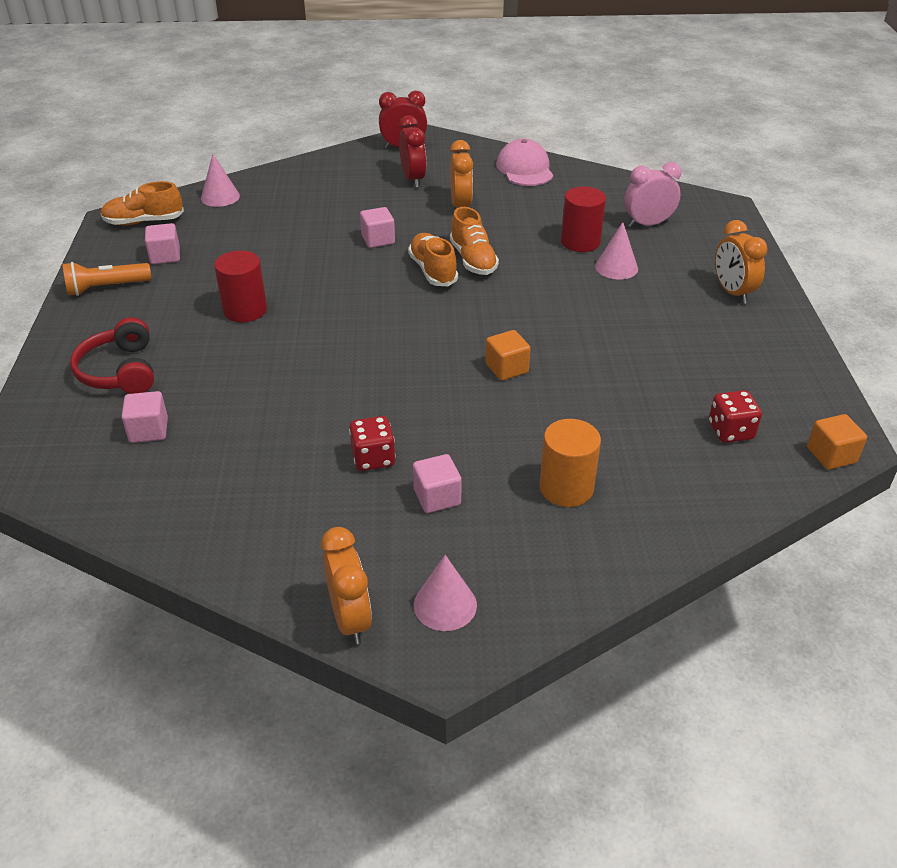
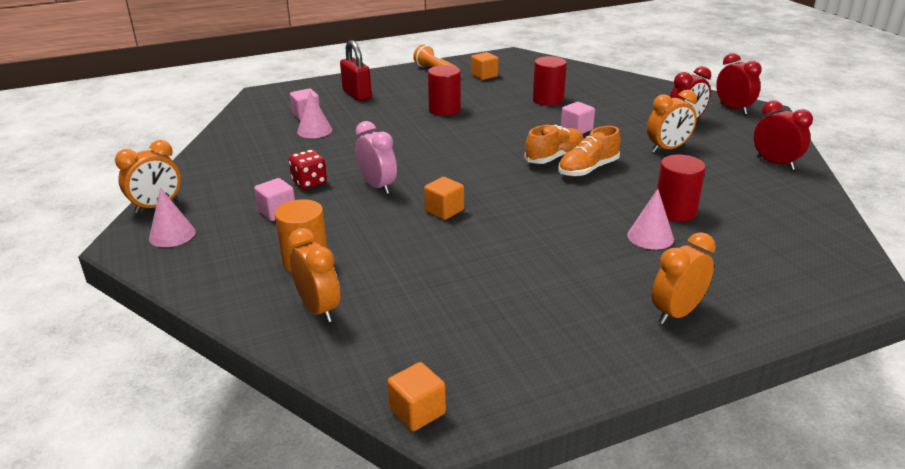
camera: 70 degrees right, 10 degrees down
red headphones [70,317,154,394] -> red padlock [340,40,372,101]
orange shoe [101,181,184,225] -> none
pink cube [145,223,180,264] -> orange cube [471,52,499,80]
pink cone [201,154,240,207] -> pink cone moved to [297,91,332,138]
pink cap [496,139,553,186] -> red clock [754,100,813,170]
pink clock [624,162,682,227] -> pink clock moved to [356,121,397,194]
red dice [709,390,762,443] -> none
none -> orange clock [288,228,340,323]
none -> red cylinder [533,56,567,106]

